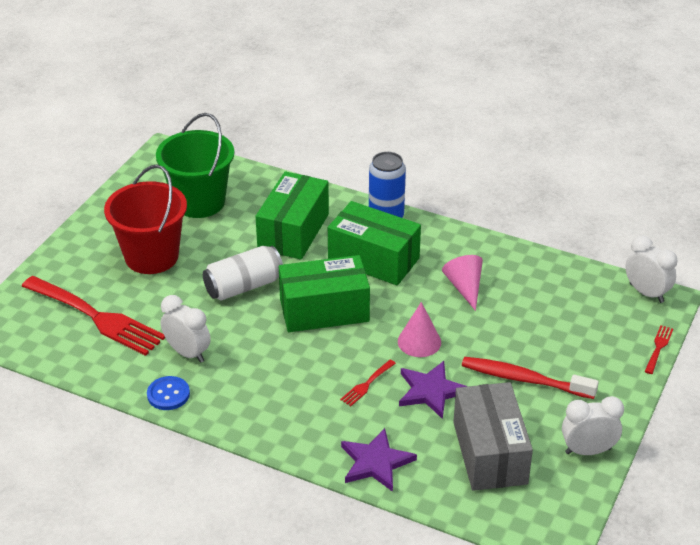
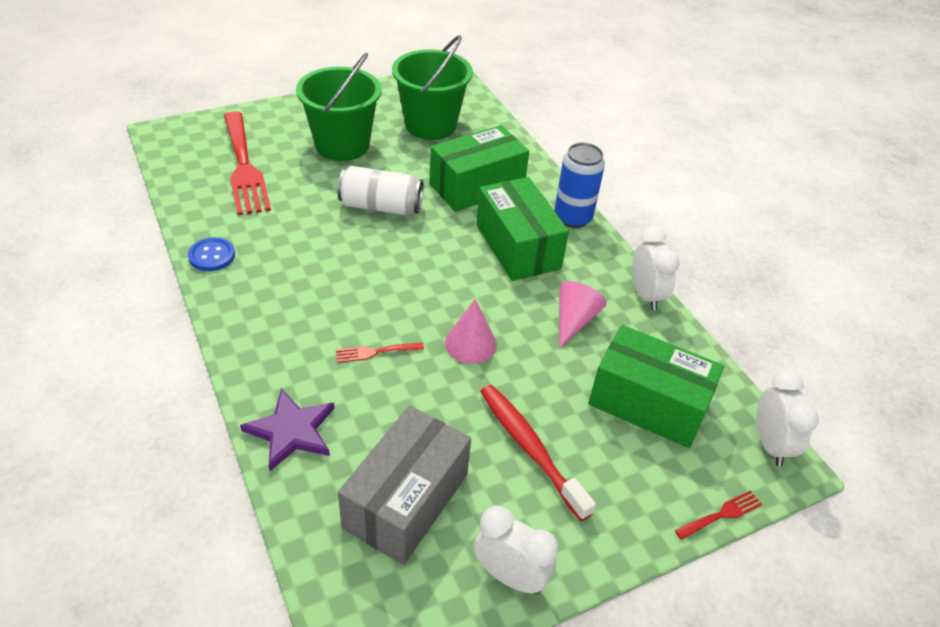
camera: 35 degrees right, 5 degrees up
red bucket [104,164,187,274] -> green bucket [296,53,381,161]
white clock [161,295,211,363] -> white clock moved to [632,227,680,310]
green box [279,255,370,332] -> green box moved to [588,325,724,448]
purple star [399,361,468,419] -> none

